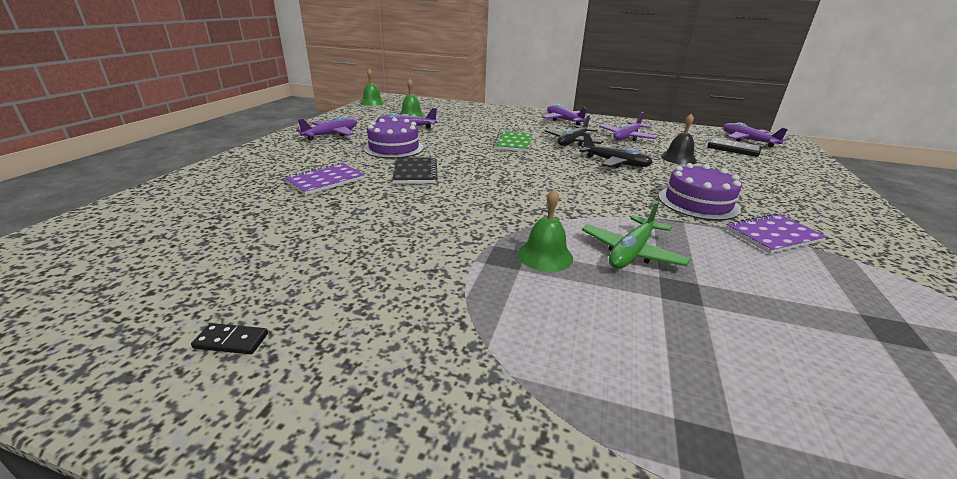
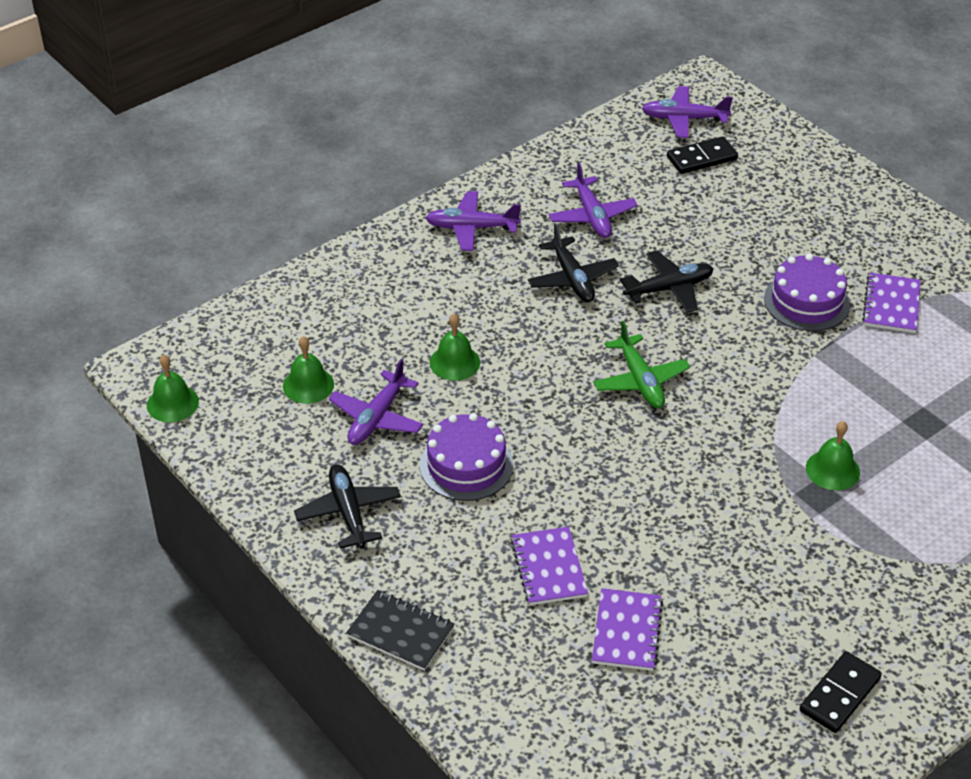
camera: 55 degrees left, 15 degrees up
black domino [191,323,268,354] -> black domino [800,651,882,733], size x1.77
purple plane [296,116,357,140] -> black plane [294,464,401,549]
black notebook [392,157,438,184] -> black notebook moved to [346,590,455,671]
green notebook [493,131,532,152] -> none
green plane [582,201,691,269] -> green plane moved to [593,321,690,408]
black bell [661,114,697,165] -> none
none -> green bell [430,314,480,381]
none -> purple notebook [592,588,663,671]

